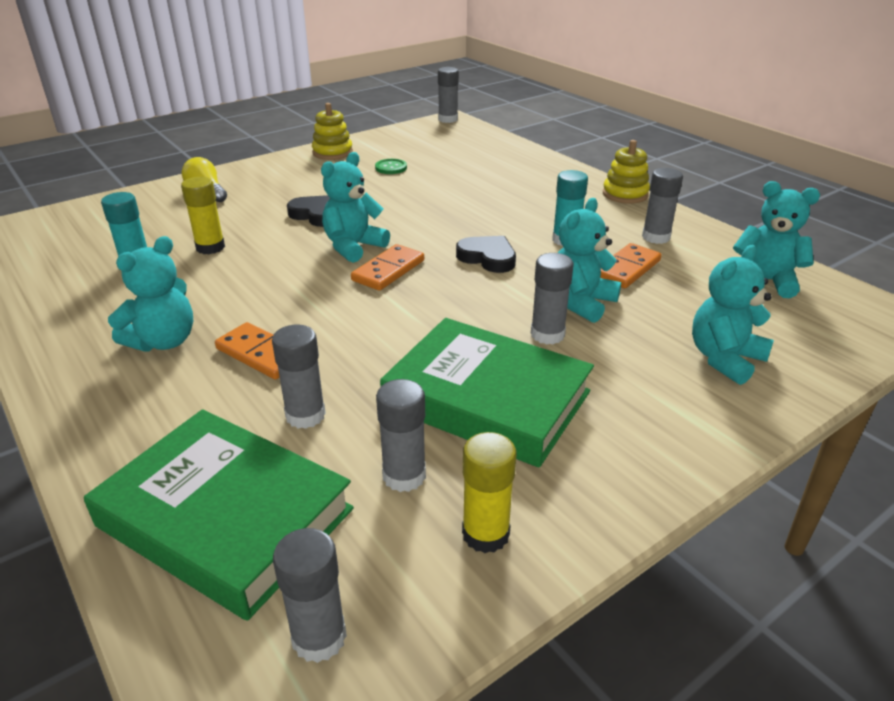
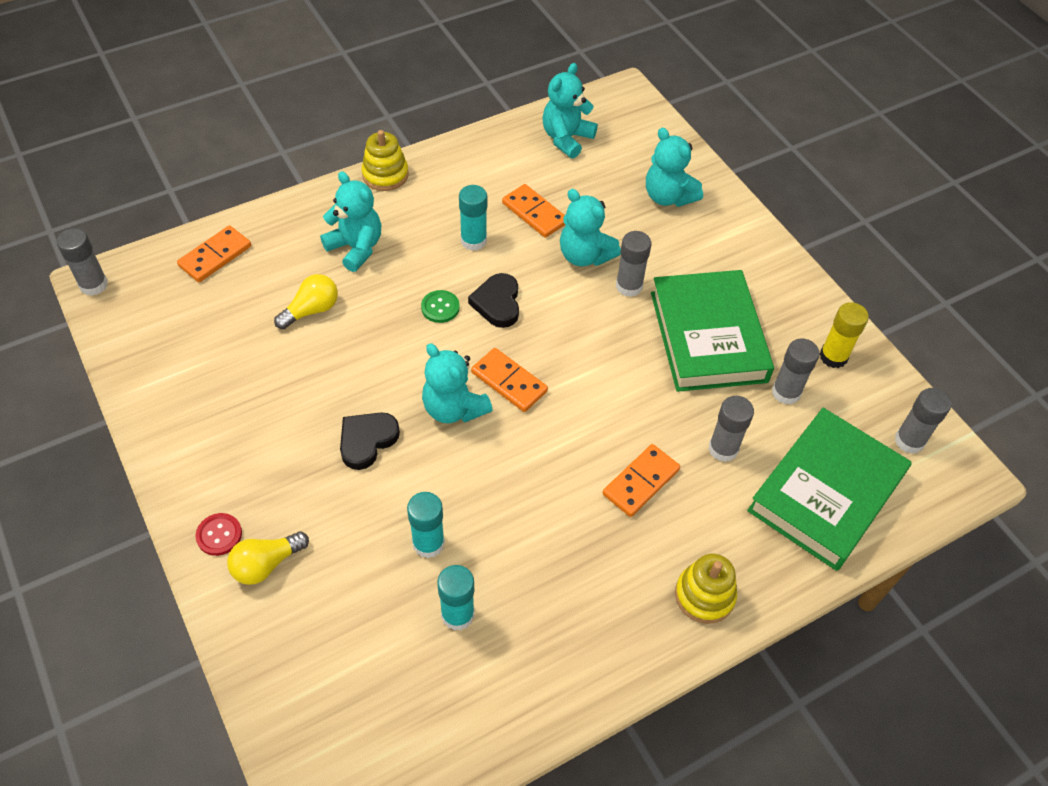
camera: 85 degrees left, 20 degrees up
turquoise teddy bear [108,236,193,352] -> turquoise teddy bear moved to [320,171,381,272]
yellow glue stick [181,177,225,254] -> turquoise glue stick [407,492,445,558]
yellow stacking toy [312,103,353,160] -> yellow stacking toy moved to [675,554,737,624]
green button [375,159,407,174] -> green button moved to [421,290,460,323]
green book [380,318,594,467] -> green book turned 45 degrees counterclockwise [651,270,774,392]
black heart [456,236,516,273] -> black heart turned 45 degrees counterclockwise [468,273,519,328]
grey glue stick [642,168,683,244] -> none
none -> orange domino [177,225,251,282]
none -> red button [196,513,242,556]
none -> yellow light bulb [274,274,338,329]

